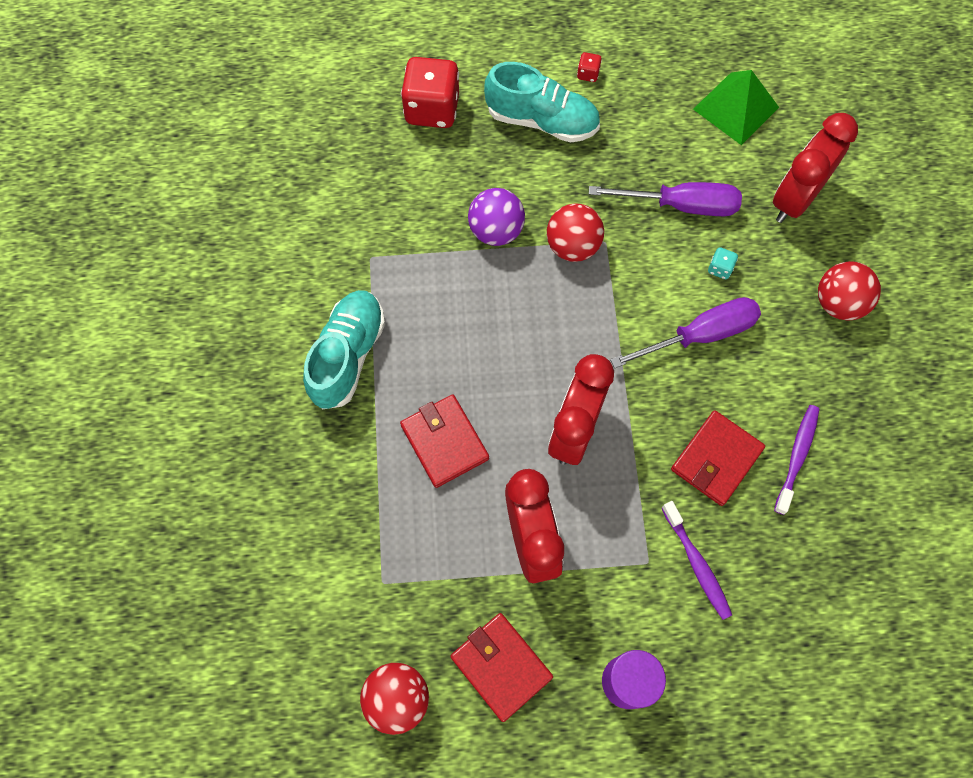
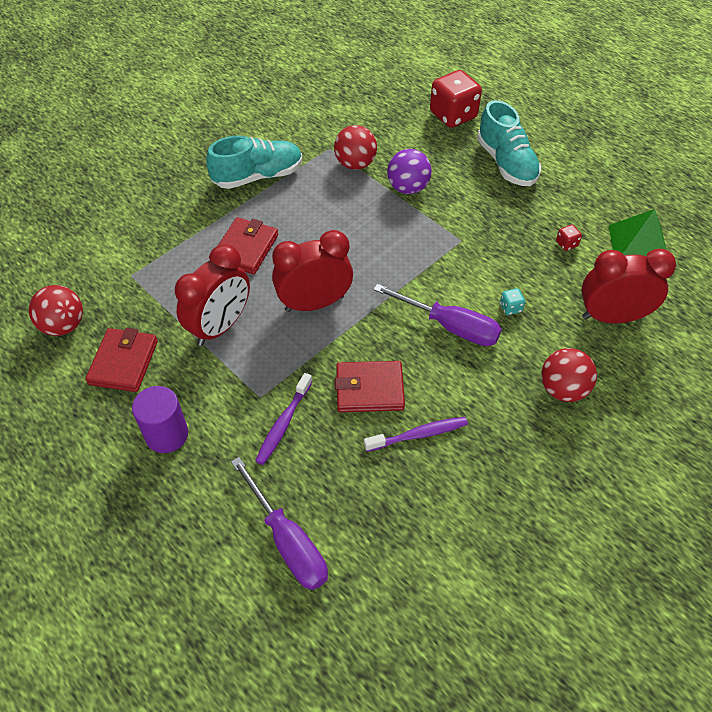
camera: 50 degrees right, 15 degrees down
red ball [547,203,604,262] -> red ball moved to [334,125,377,170]
red dice [577,52,602,82] -> red dice moved to [556,224,582,251]
purple screwdriver [589,182,742,216] -> purple screwdriver moved to [231,457,328,590]

